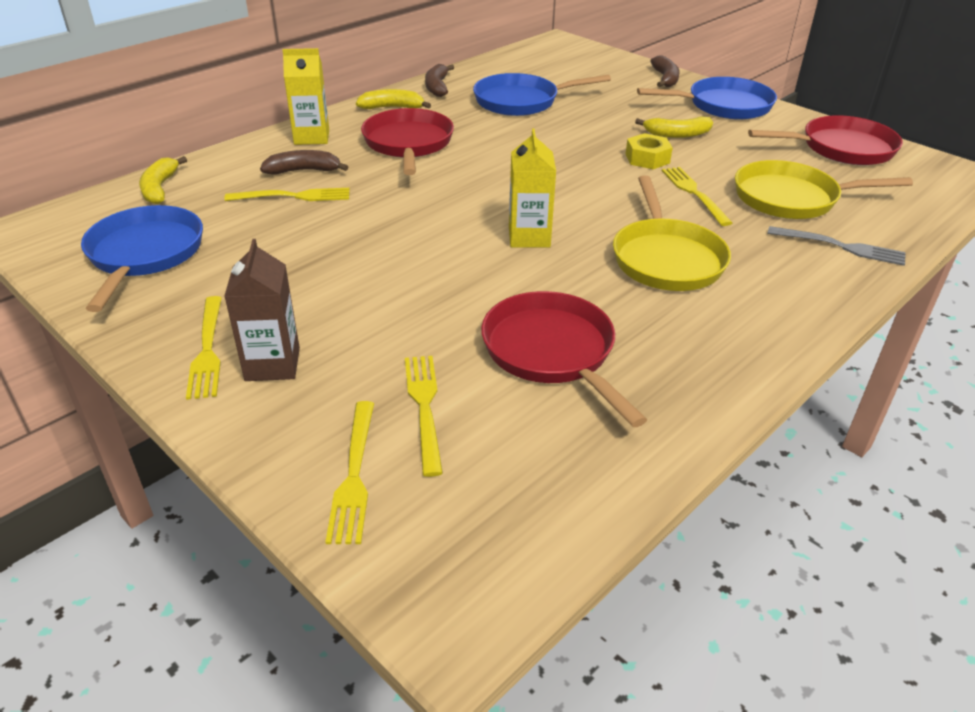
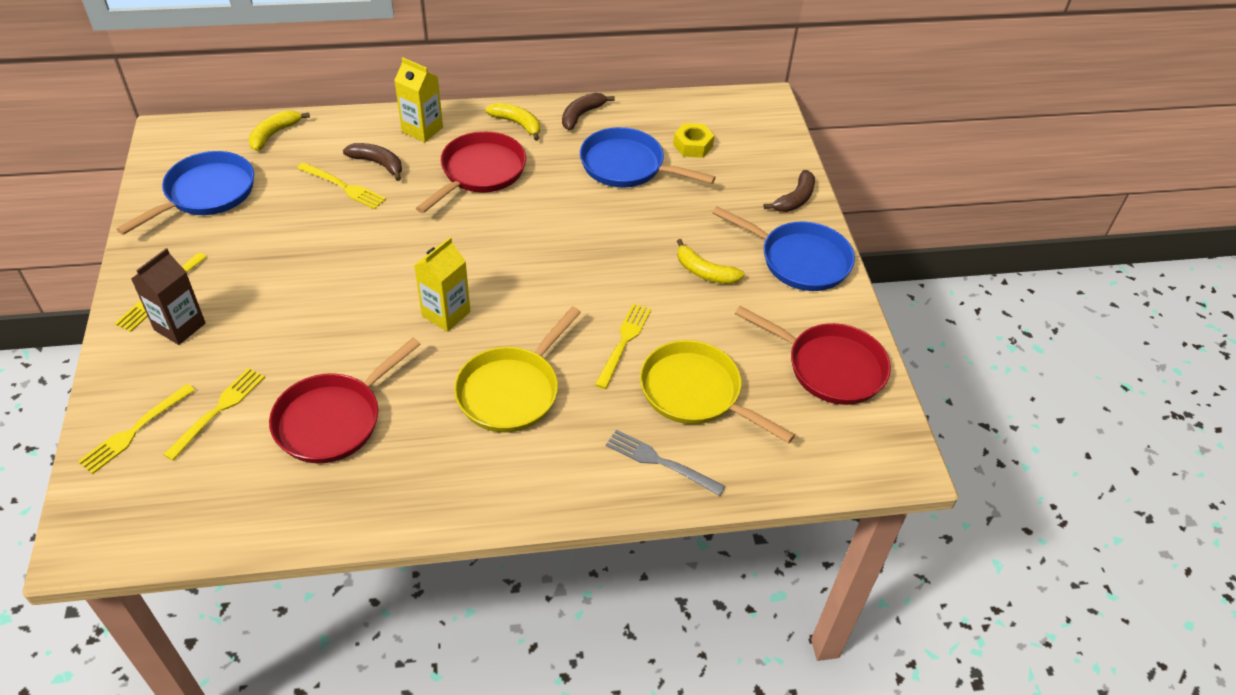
camera: 35 degrees right, 10 degrees up
red pan [481,291,647,427] -> red pan turned 150 degrees counterclockwise [269,338,421,463]
yellow nut [626,133,673,169] -> yellow nut moved to [673,123,714,158]
grey fork [768,226,906,266] -> grey fork turned 150 degrees clockwise [606,430,726,496]

